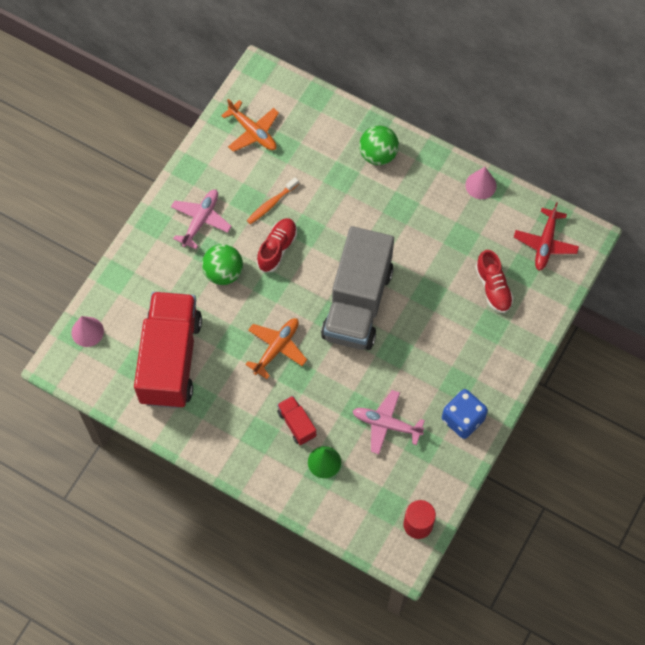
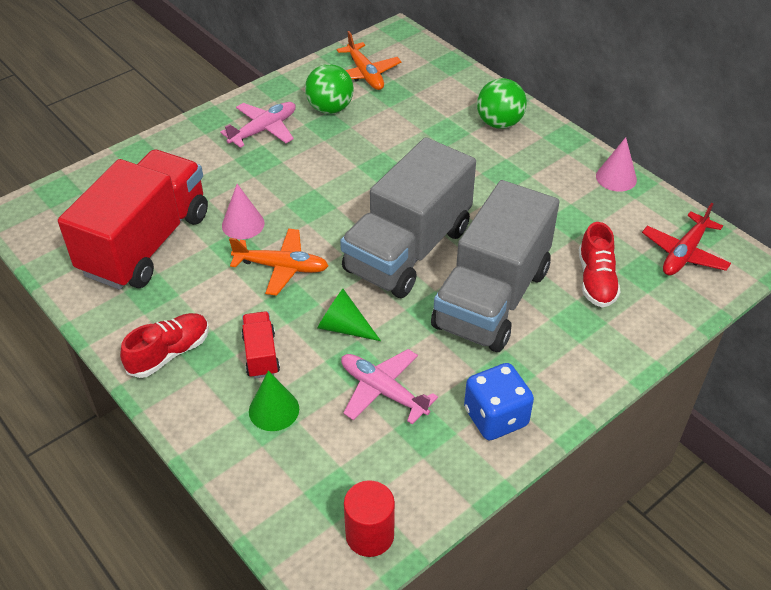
camera: 20 degrees right, 20 degrees down
pink cone [72,316,104,347] -> pink cone moved to [222,184,265,239]
green ball [202,244,243,285] -> green ball moved to [305,64,354,114]
orange plane [245,318,307,379] -> orange plane turned 45 degrees clockwise [229,228,329,296]
orange toothbrush [247,177,299,224] -> none
red shoe [257,218,297,272] -> red shoe moved to [120,313,209,378]
none -> green cone [317,289,381,341]
none -> grey truck [431,180,559,352]

